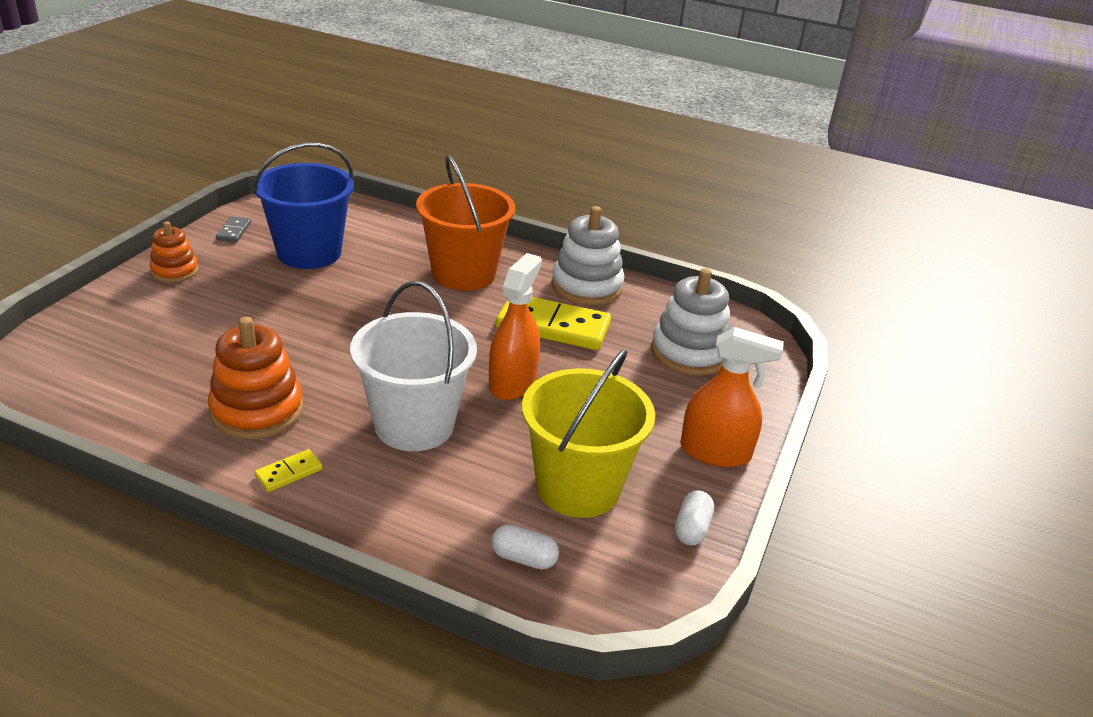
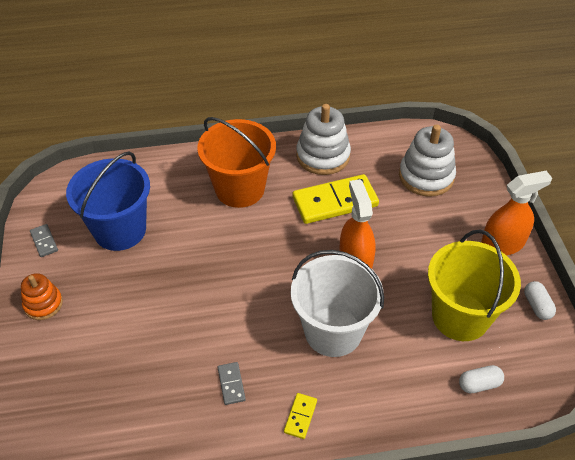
camera: 30 degrees left, 15 degrees up
orange stacking toy [208,317,303,439] -> grey domino [218,362,246,405]

